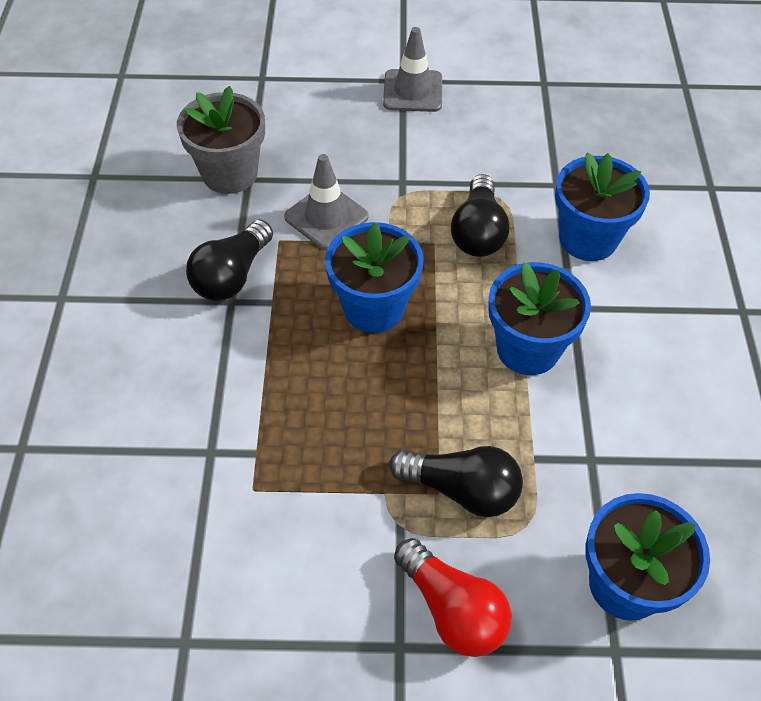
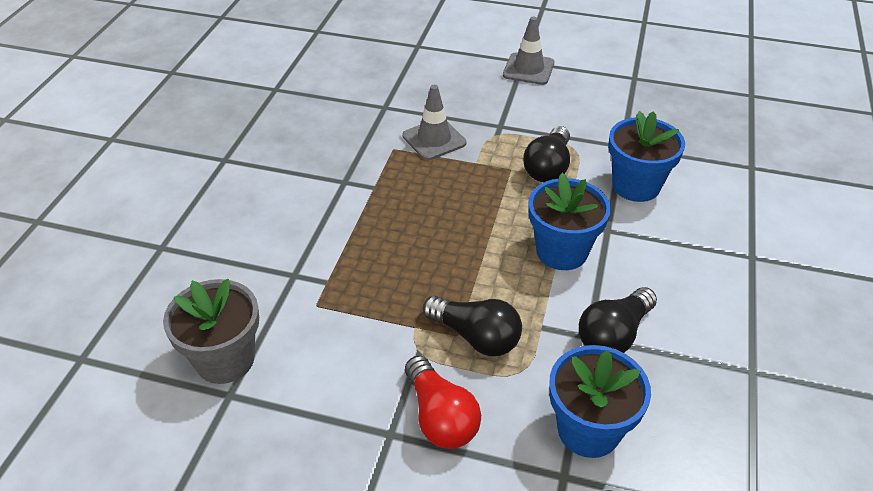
camera: 15 degrees right, 10 degrees down
grey flower pot [177,86,265,194] -> grey flower pot moved to [163,279,259,384]
black light bulb [186,220,273,301] -> black light bulb moved to [579,287,657,353]
blue flower pot [325,222,424,333] -> none

